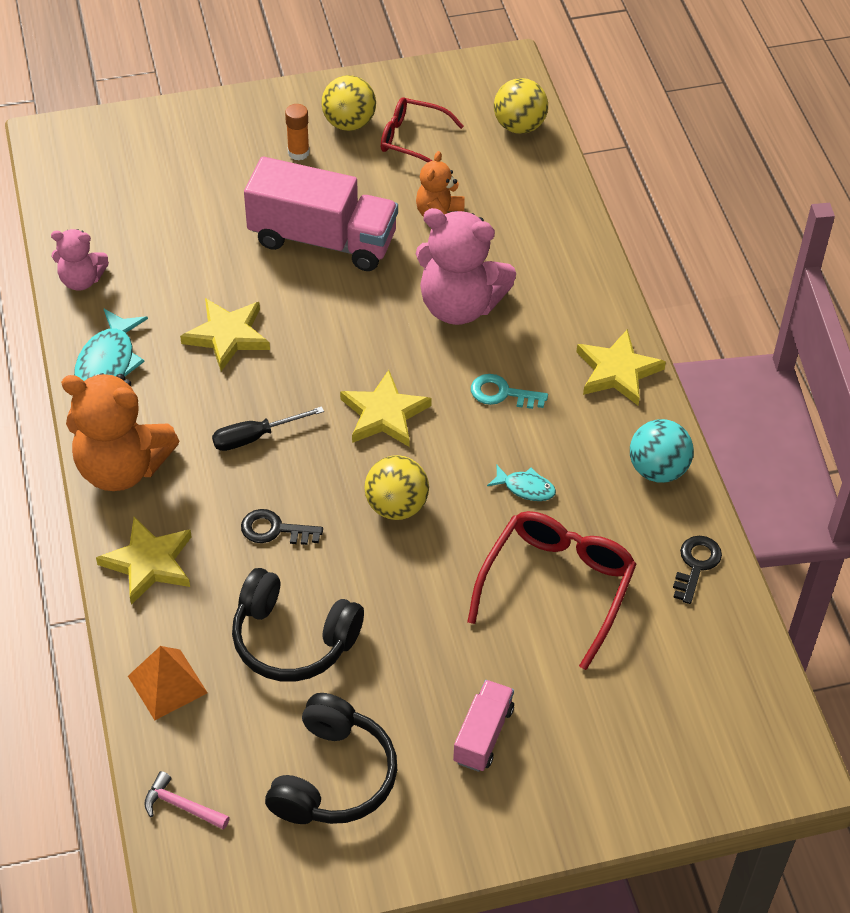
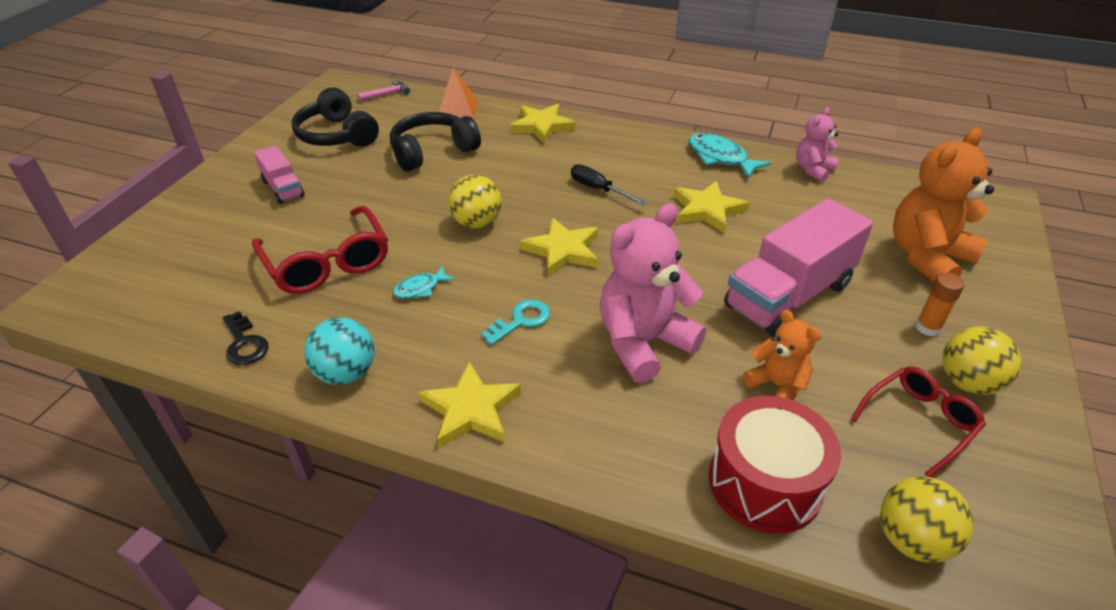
camera: 125 degrees right, 10 degrees down
orange teddy bear [61,373,179,491] -> orange teddy bear moved to [893,128,994,282]
black screwdriver [212,406,324,451] -> black screwdriver turned 60 degrees counterclockwise [571,164,647,205]
black key [241,509,323,545] -> none
none -> red drum [709,396,841,534]

